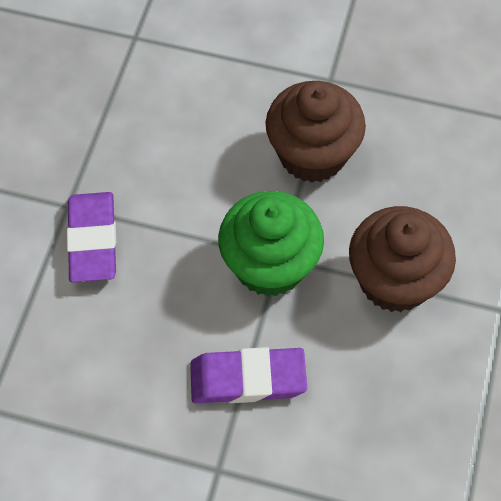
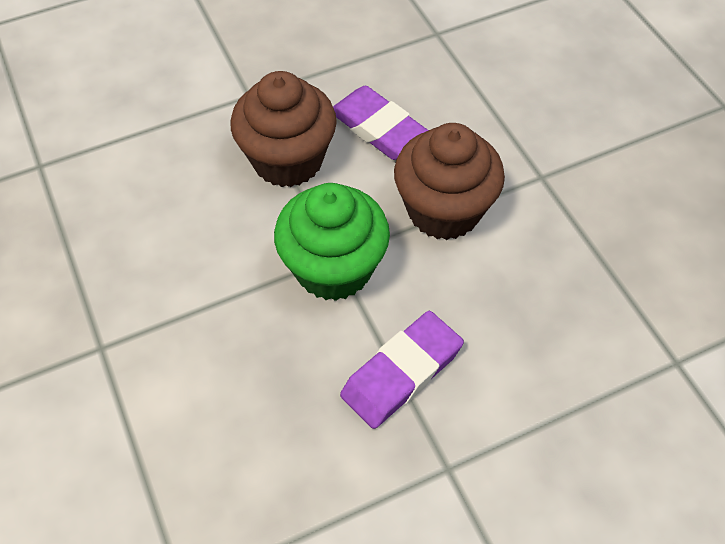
camera: 40 degrees left, 5 degrees down
purple eraser [67,192,116,283] -> purple eraser moved to [333,86,429,160]

